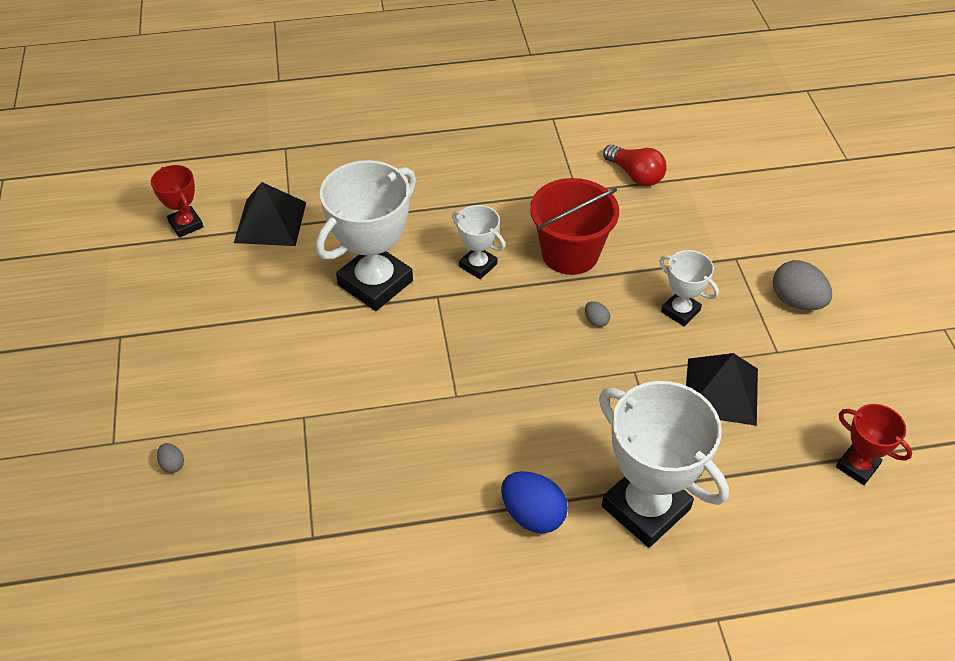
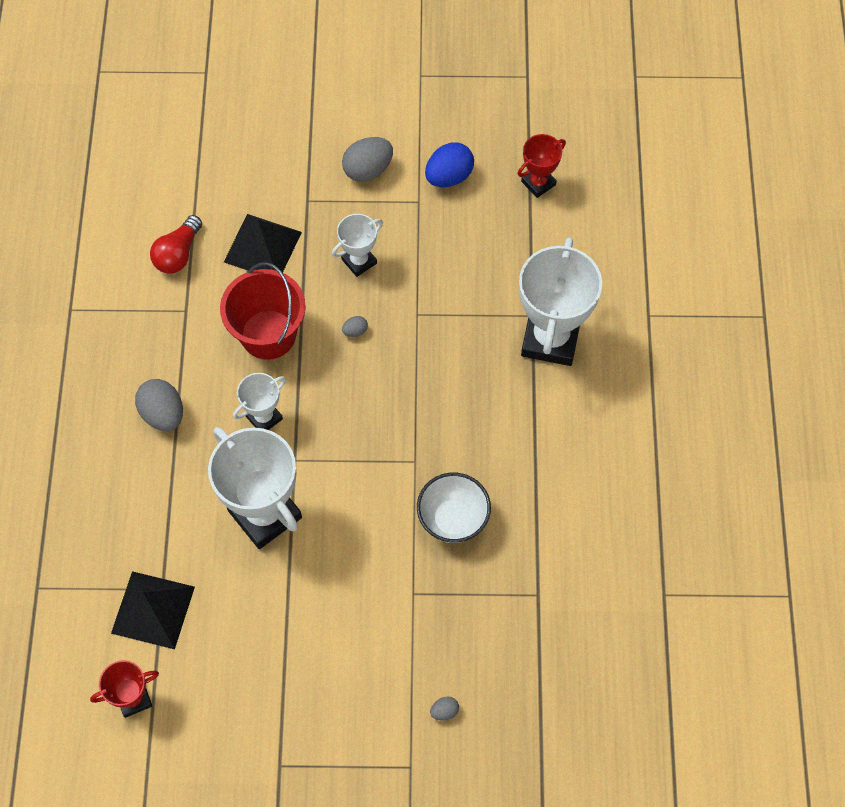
camera: 80 degrees left, 15 degrees up
blue egg [501,471,568,534] -> blue egg moved to [425,142,474,187]
white trophy [599,381,729,547] -> white trophy turned 45 degrees counterclockwise [519,237,602,366]
red light bulb [603,144,666,186] -> red light bulb turned 150 degrees clockwise [150,215,202,274]
black pyramid [686,353,758,426] -> black pyramid moved to [224,214,302,272]
none -> grey egg [135,379,183,431]
none -> white bowl [417,473,491,543]

